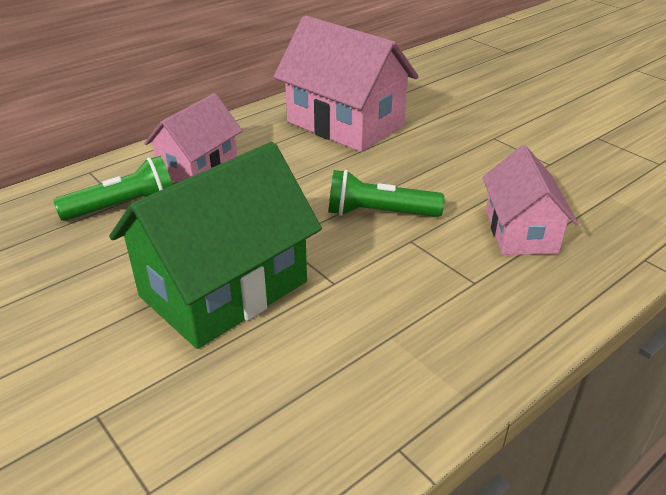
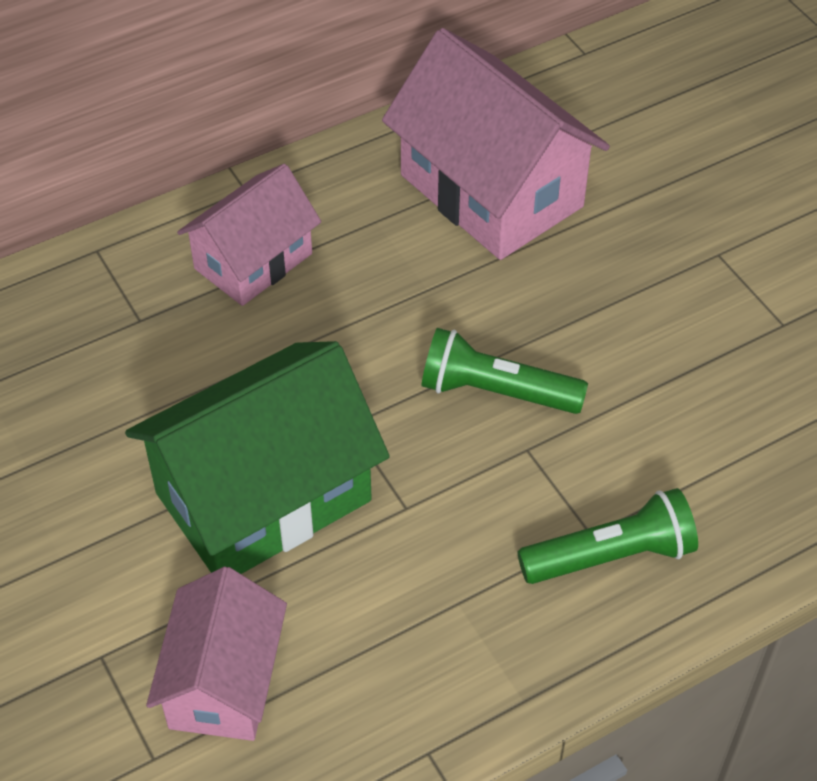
camera: 10 degrees right, 15 degrees up
green flashlight [53,156,172,221] -> green flashlight moved to [517,488,698,584]
pink house [482,145,578,255] -> pink house moved to [146,567,287,741]

